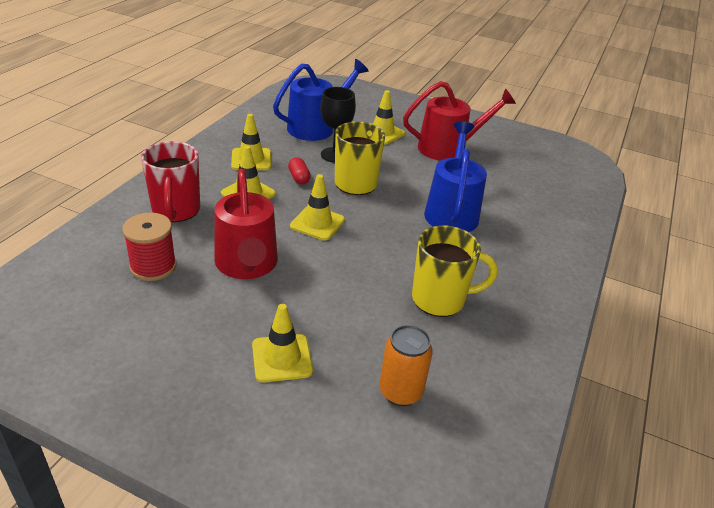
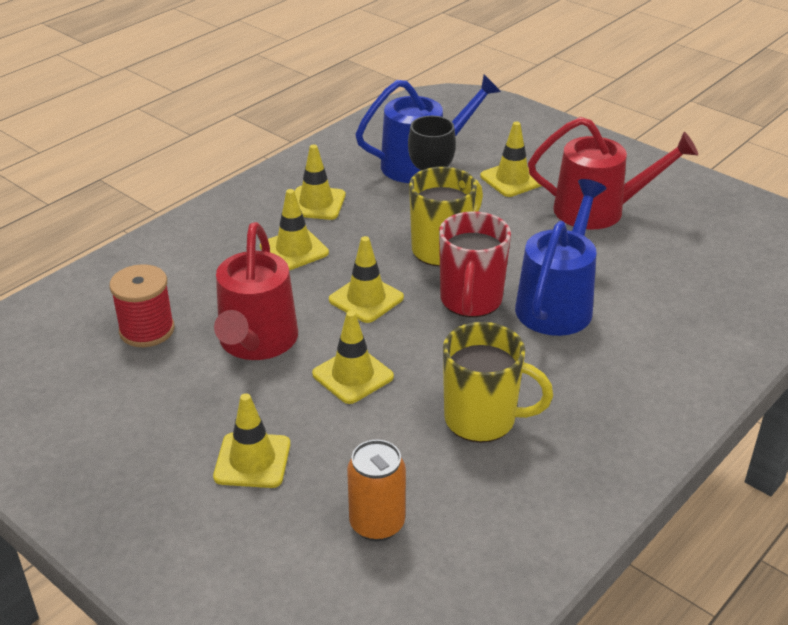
camera: 20 degrees right, 0 degrees up
red mug [141,141,200,222] -> red mug moved to [439,211,511,317]
red capsule [288,157,311,184] -> none
none -> yellow traffic cone [312,311,394,404]

